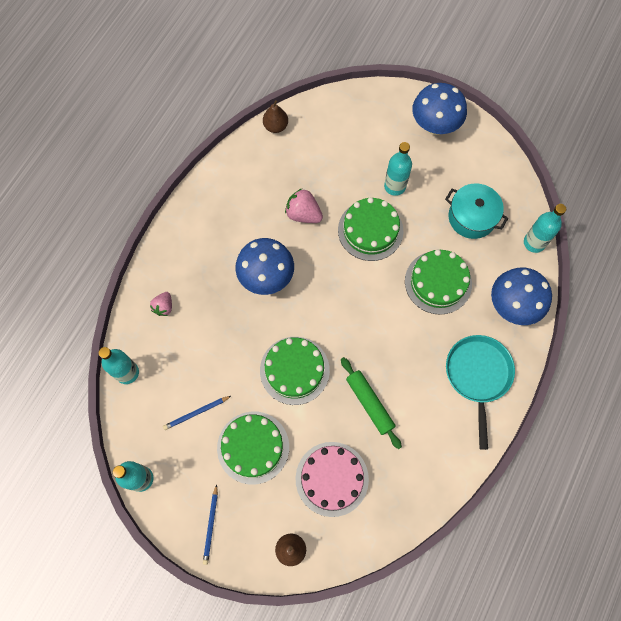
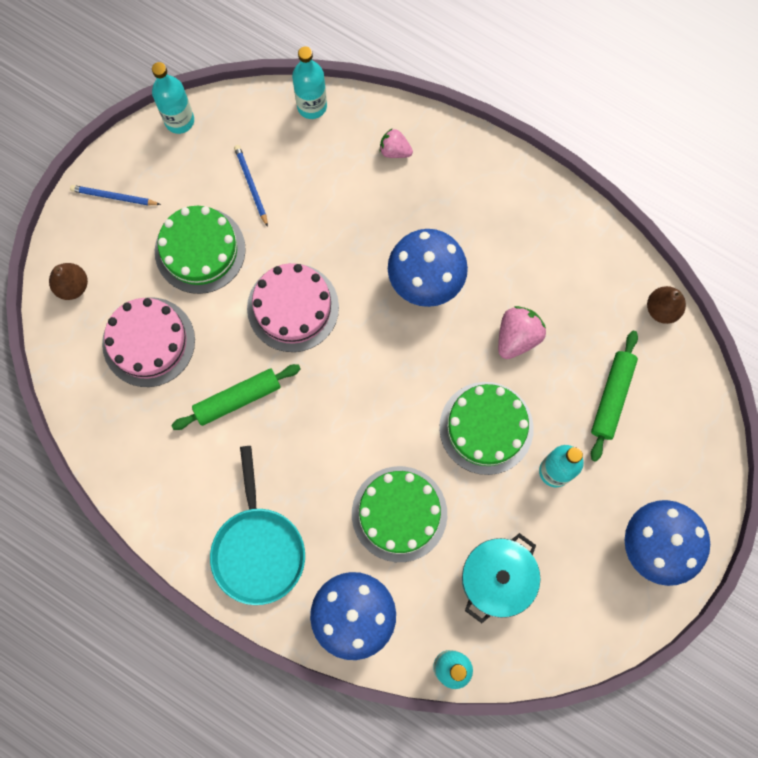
camera: 95 degrees right, 5 degrees up
green cake [260,337,330,405] -> pink cake [247,263,339,352]
turquoise pan [446,335,515,450] -> turquoise pan turned 75 degrees clockwise [210,446,305,605]
none -> green rolling pin [591,331,638,462]

